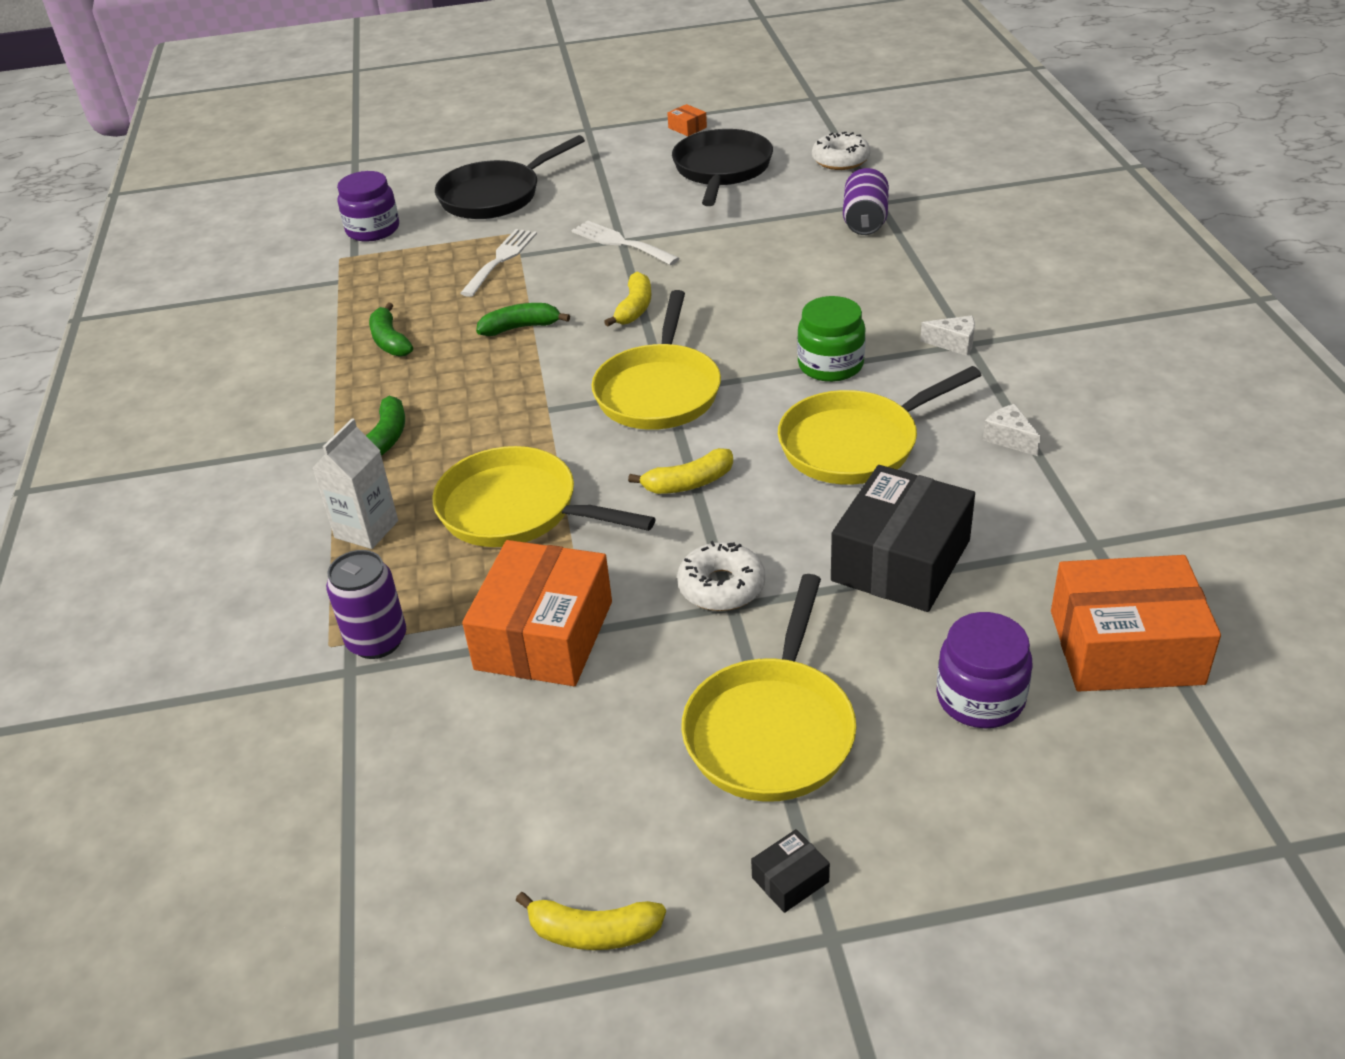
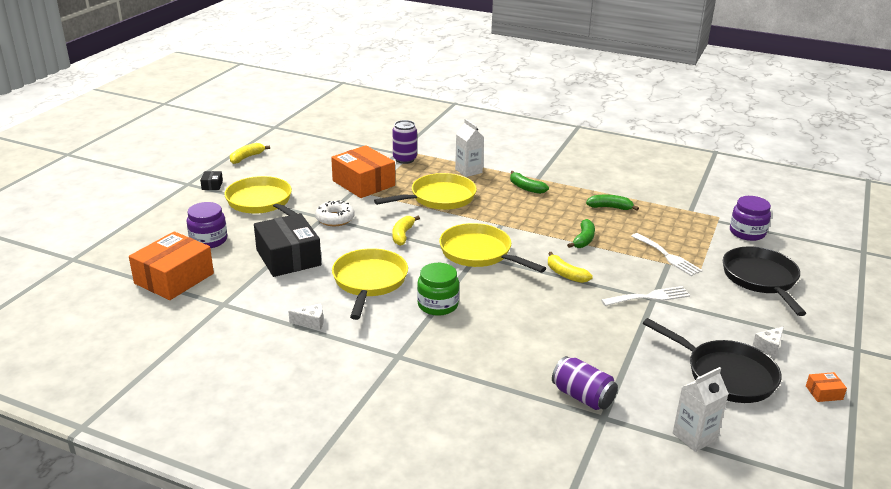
camera: 120 degrees right, 10 degrees down
white donut [812,132,871,170] -> white carton [673,367,729,452]
white cheese [920,315,975,356] -> white cheese moved to [753,326,784,357]

